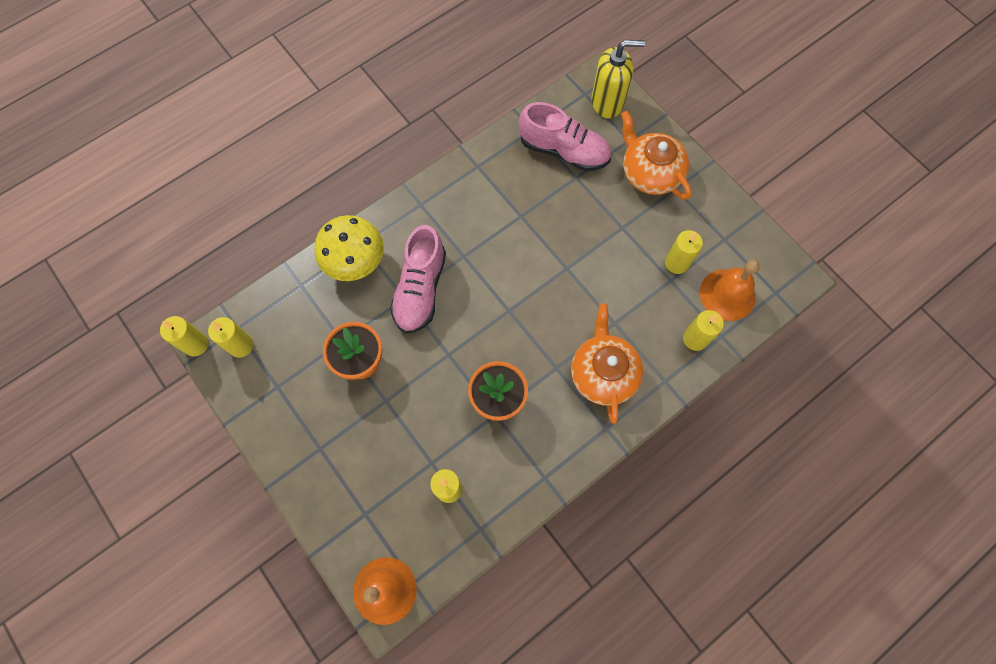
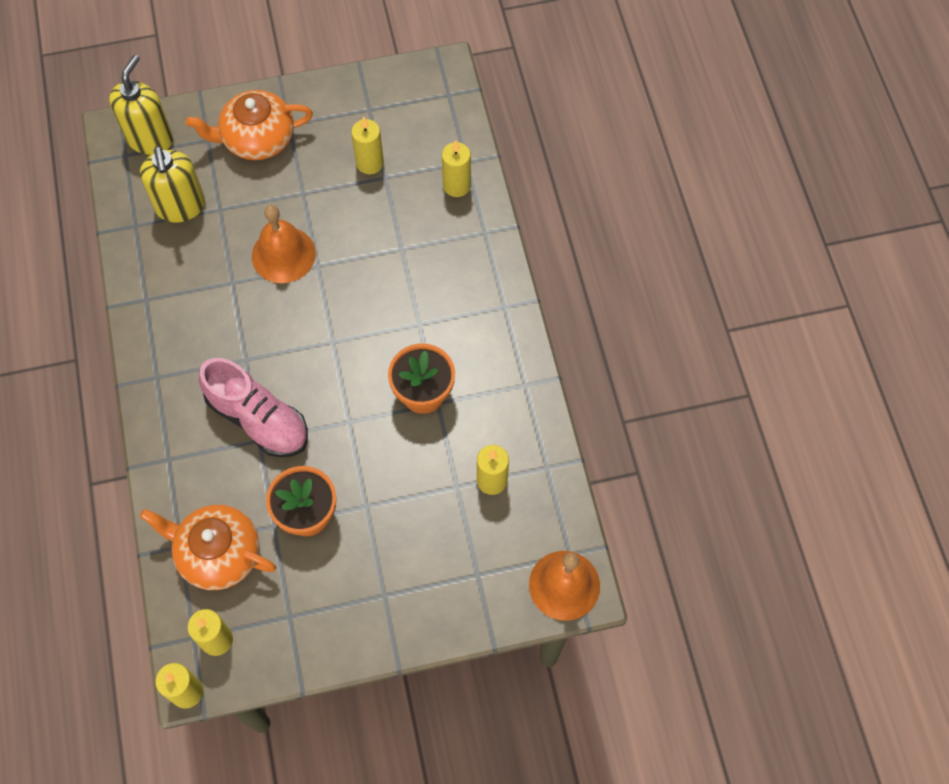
camera: 65 degrees left, 5 degrees down
yellow mushroom [314,215,384,281] -> none
pink shoe [519,102,611,171] -> yellow soap dispenser [140,146,205,222]
orange teapot [571,303,643,424] -> orange teapot moved to [140,505,276,590]
orange bell [700,260,760,321] -> orange bell moved to [252,205,316,283]

